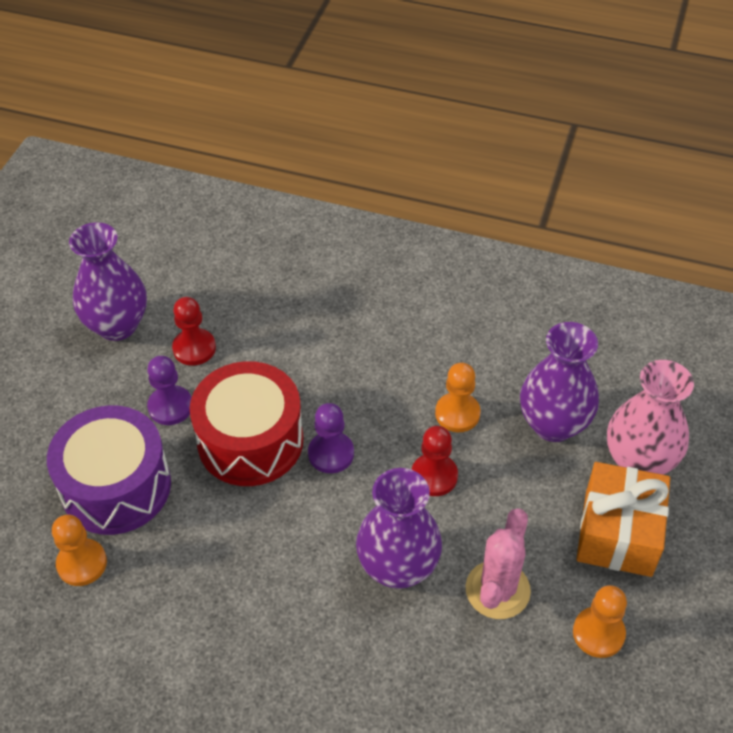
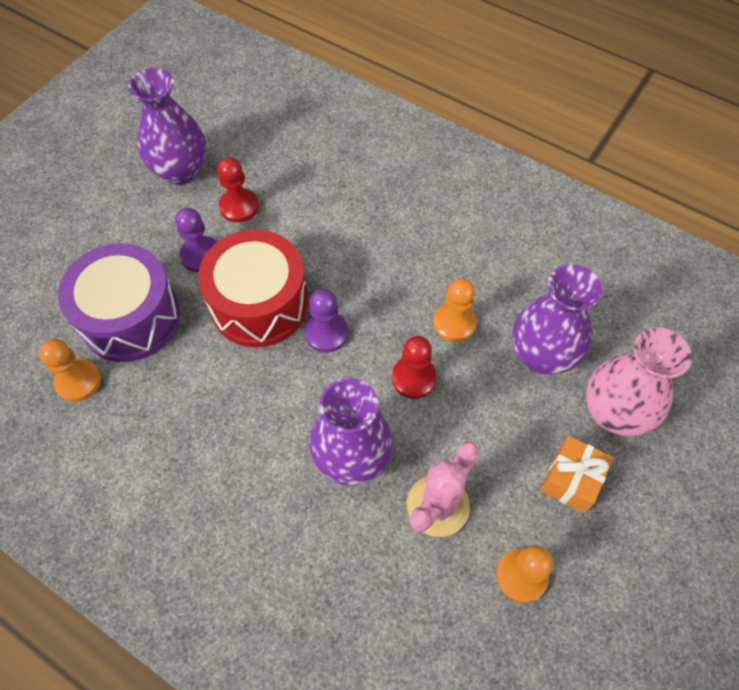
camera: 15 degrees right, 10 degrees up
orange gift [576,462,670,577] -> orange gift [541,436,613,513], size x0.64

